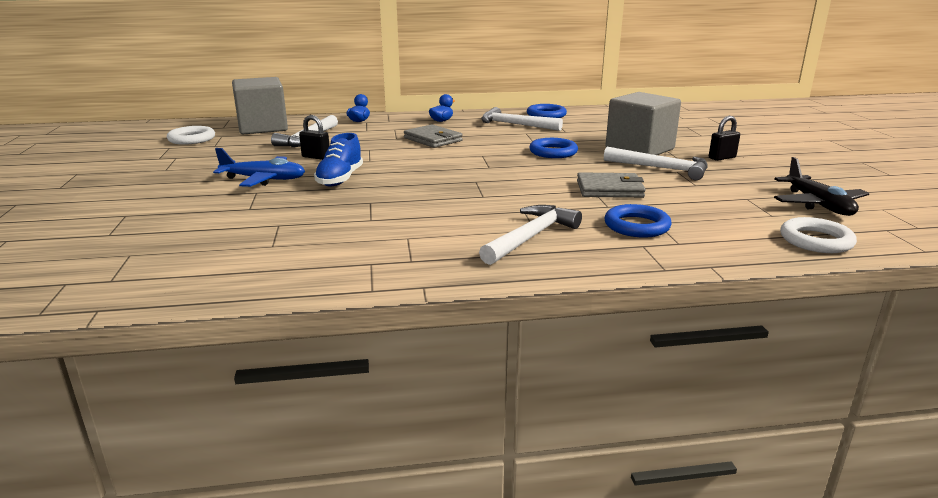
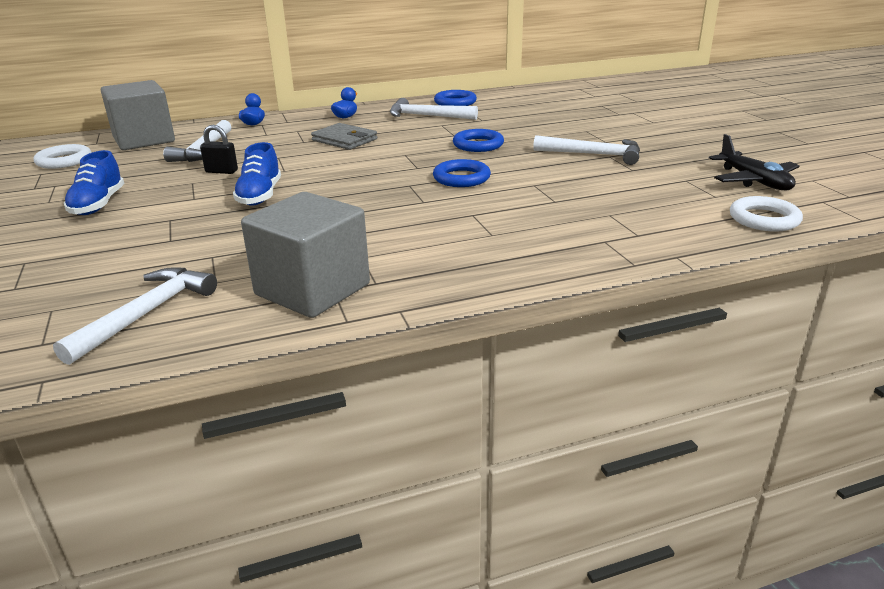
camera: 10 degrees left, 5 degrees up
blue plane [213,148,305,187] -> none
white hammer [479,205,582,265] -> white hammer moved to [53,267,217,365]
grey wallet [577,172,646,198] -> none
blue ring [604,204,672,238] -> blue ring moved to [433,159,491,187]
grey cube [605,92,681,155] -> grey cube moved to [241,192,370,318]
black padlock [709,116,740,161] -> none
none -> blue shoe [64,150,124,215]

